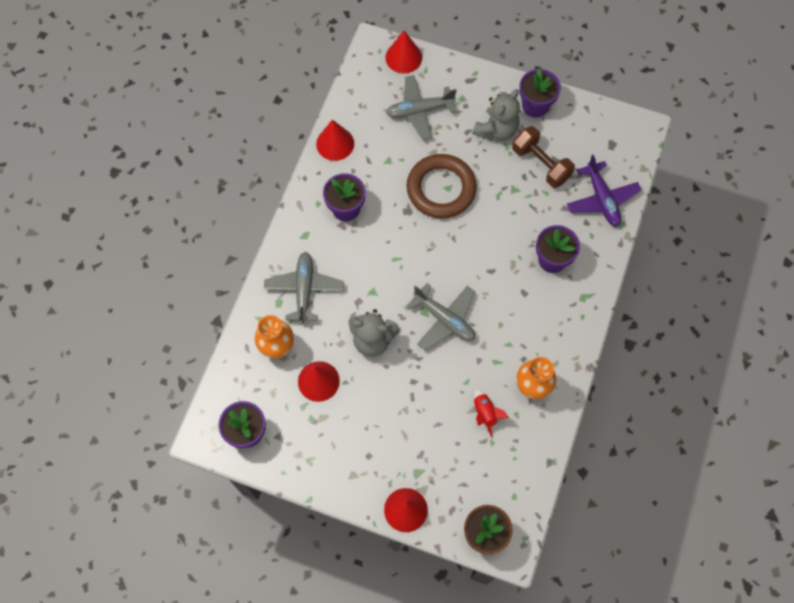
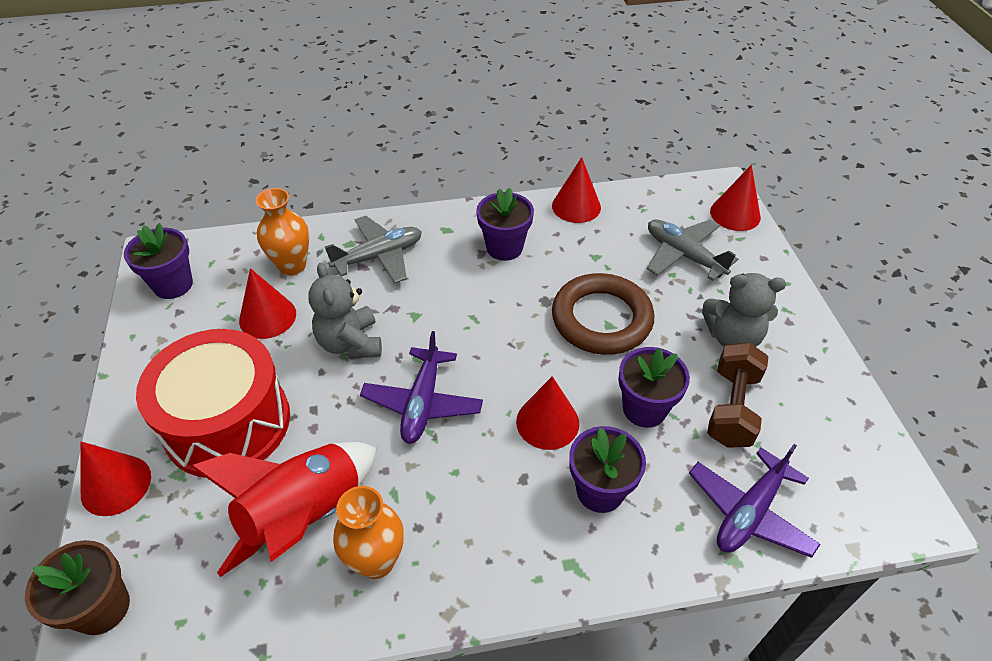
camera: 60 degrees right, 20 degrees down
grey plane [407,283,475,350] -> purple plane [360,331,483,444]
red rocket [474,389,509,437] -> red rocket [190,442,377,577], size x2.28
purple flower pot [519,68,561,118] -> purple flower pot moved to [618,347,690,428]
none -> red drum [136,329,290,478]
none -> red cone [516,376,579,450]

